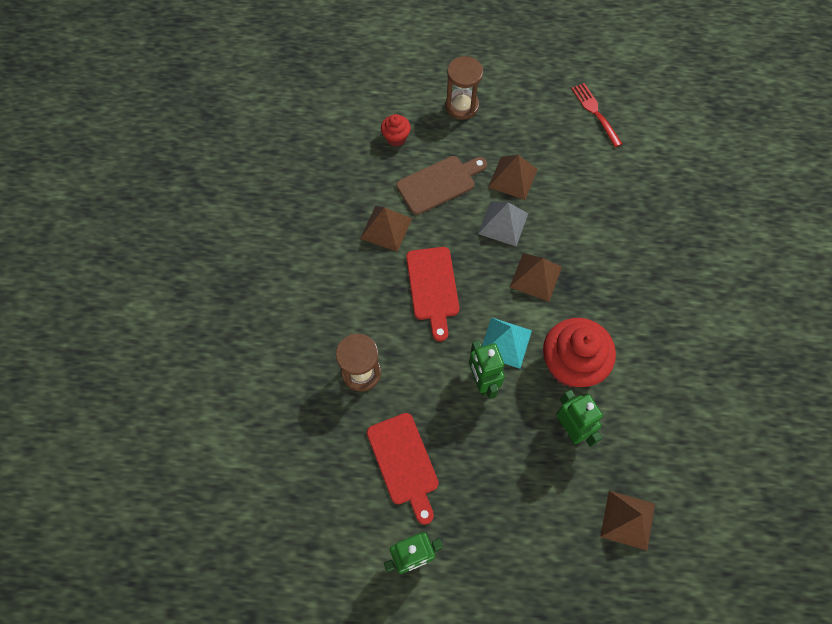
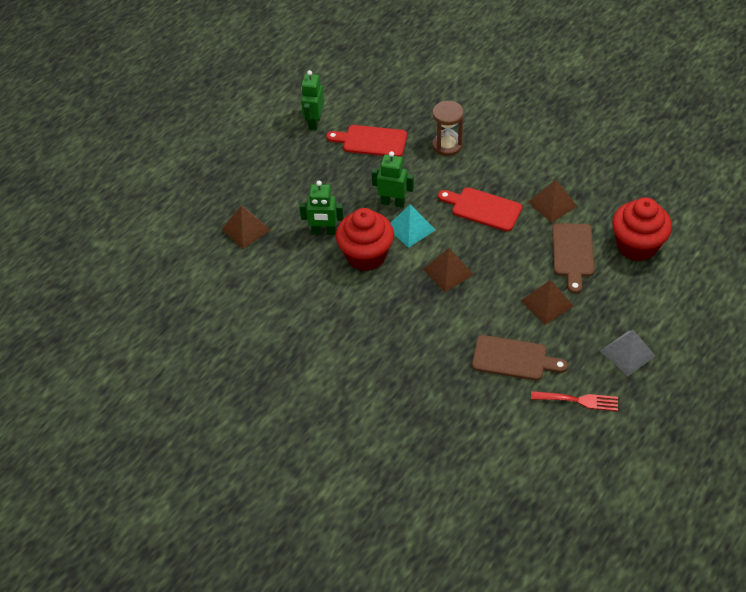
camera: 125 degrees right, 15 degrees down
red cupcake [381,114,411,147] -> red cupcake [612,197,672,262], size x2.05
brown hourglass [445,56,483,119] -> none
grey pyramid [478,201,528,246] -> grey pyramid moved to [600,330,655,376]
none -> brown cutting board [472,335,568,380]

